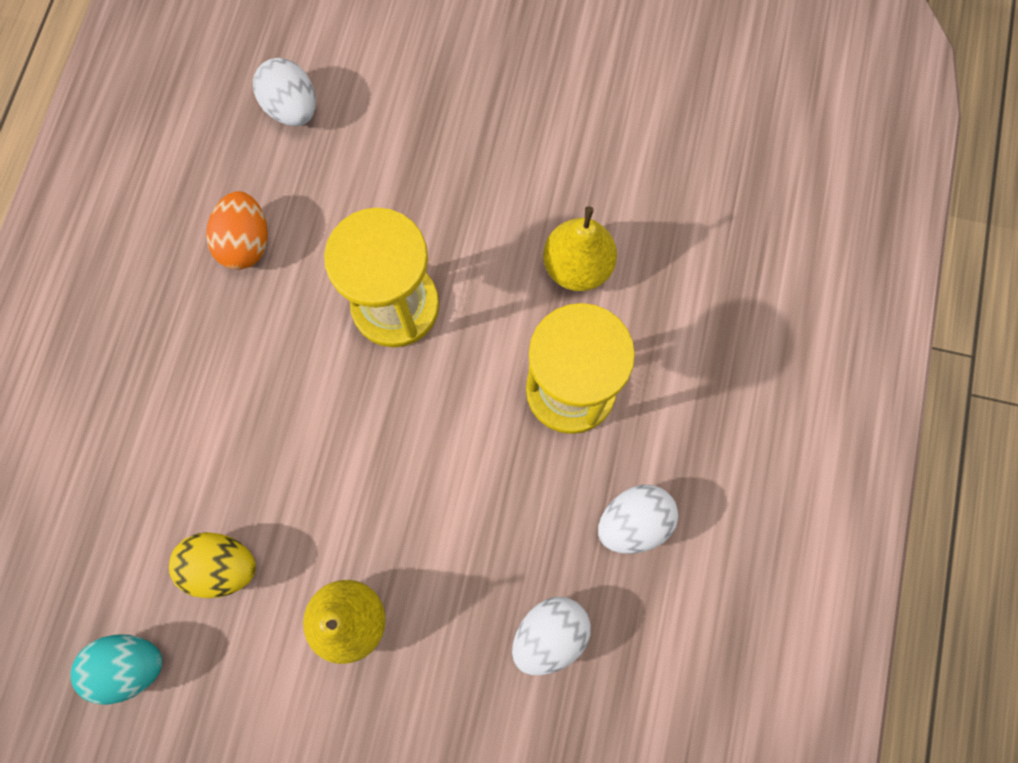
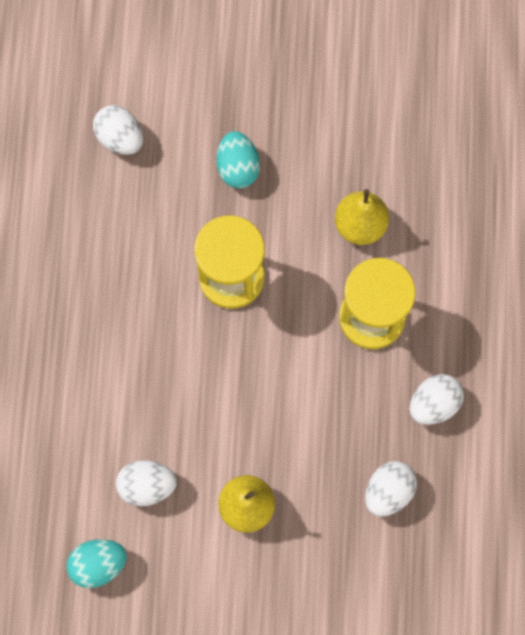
camera: 10 degrees left, 0 degrees up
yellow egg [169,532,256,598] -> white egg [116,460,177,506]
orange egg [206,191,268,270] -> none
none -> turquoise egg [217,131,260,189]

